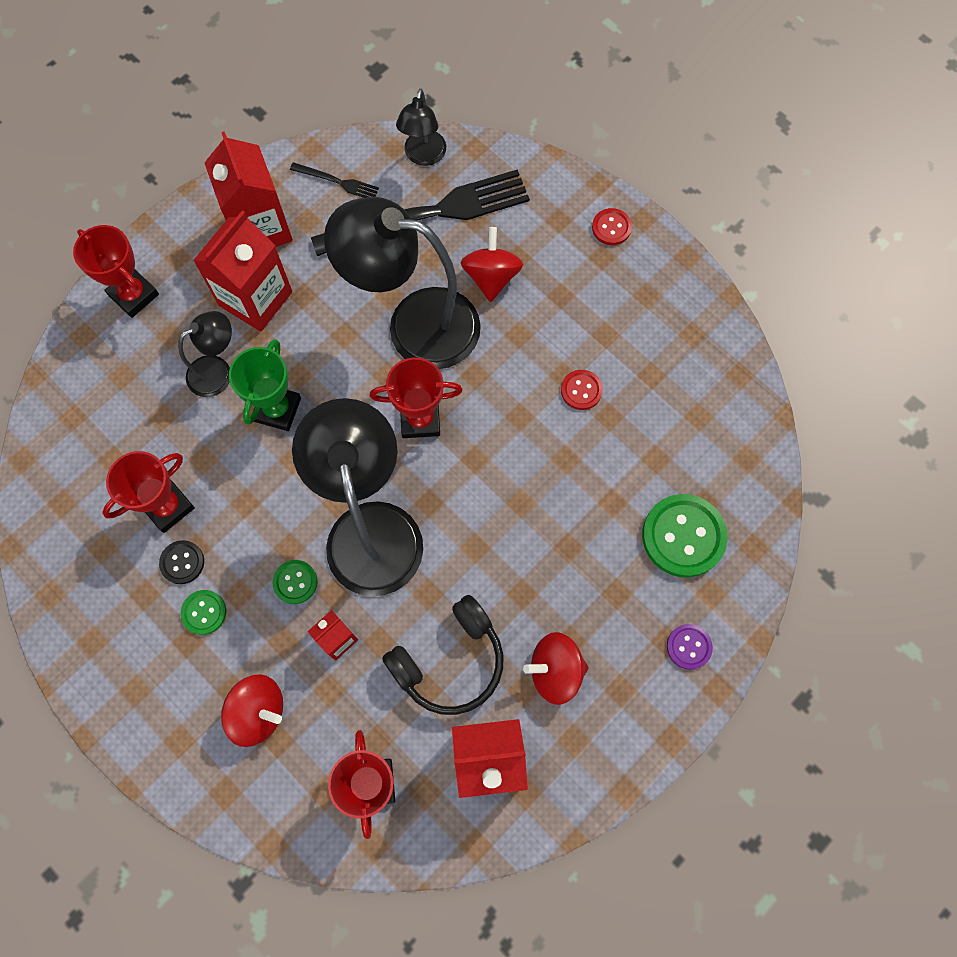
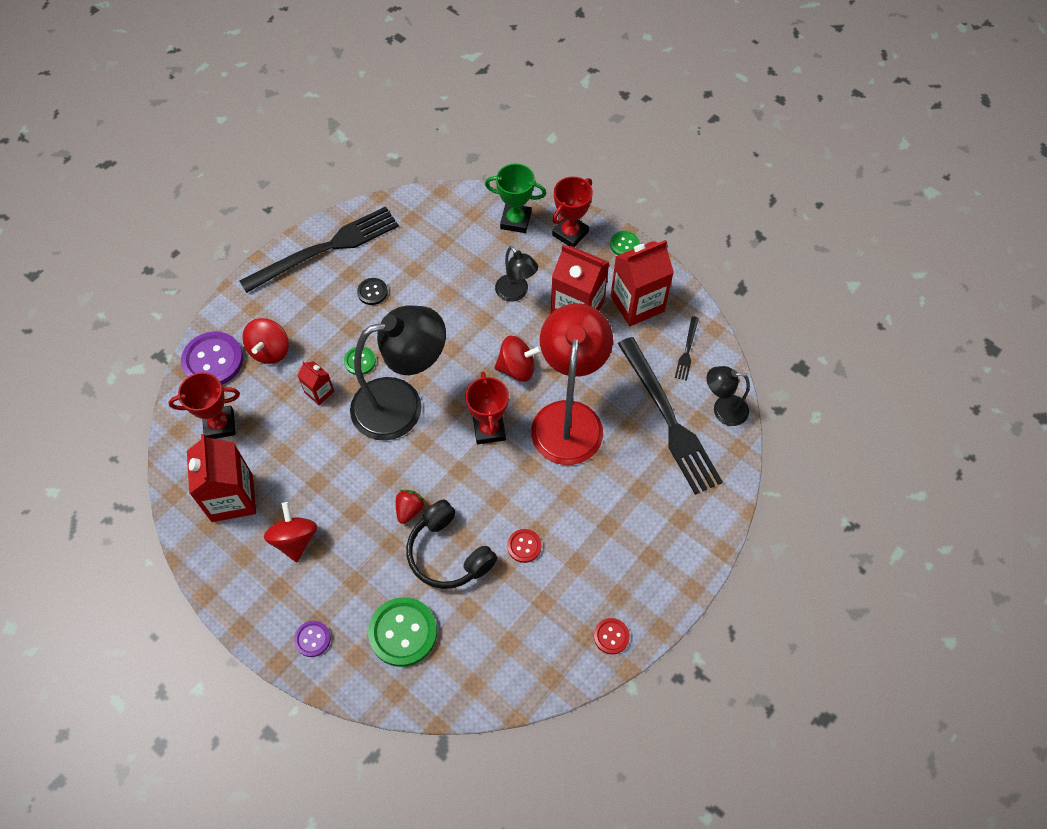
camera: 85 degrees right, 10 degrees down
red trophy [102,451,195,533] -> none
green button [180,590,226,635] -> green button moved to [610,231,640,255]
green trophy [229,339,301,431] -> green trophy moved to [485,164,546,233]
black lamp [324,197,481,369] -> red lamp [531,303,613,465]
black headphones [382,595,503,715] -> black headphones moved to [406,499,497,589]
red spinning top [460,227,523,302] -> red spinning top moved to [494,336,541,382]
red button [592,208,632,245] -> red button moved to [594,618,630,654]
none -> purple button [181,331,243,385]
none -> black fork [239,206,399,293]
none -> red strawberry [396,490,425,524]

